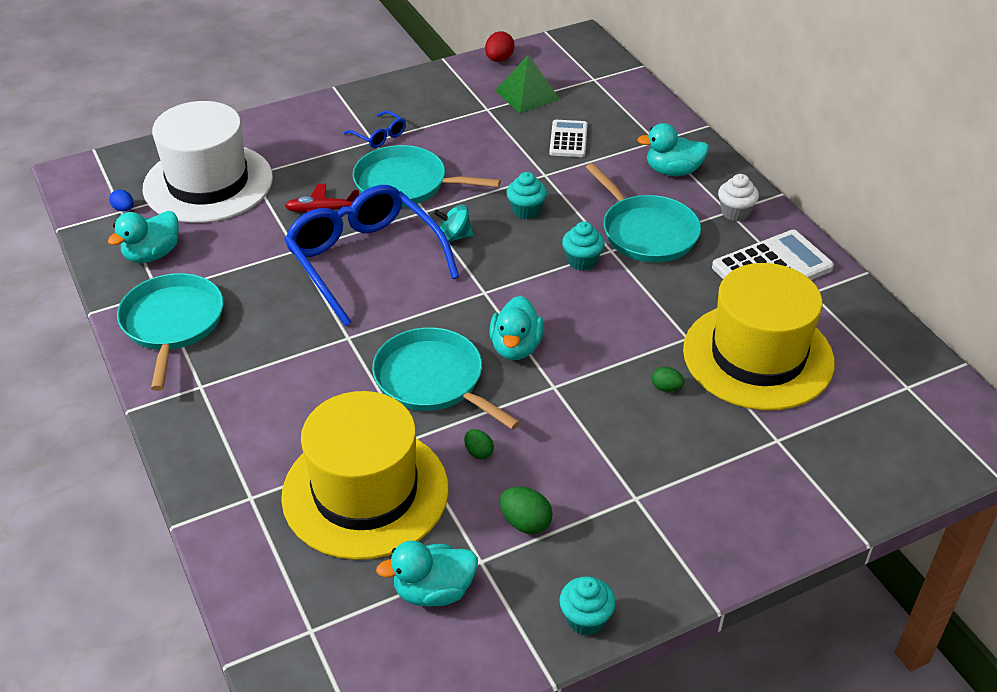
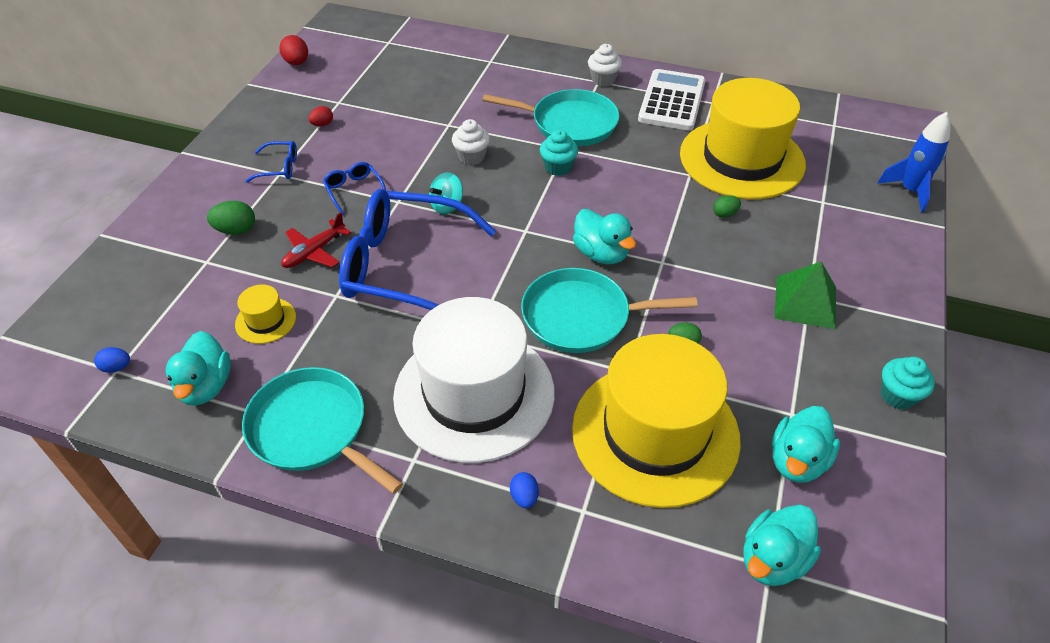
camera: 45 degrees left, 5 degrees up
white hat [143,101,273,223] -> white hat moved to [393,297,555,463]
turquoise pan [353,145,501,207] -> blue glasses [323,162,386,215]
green pyramid [495,55,560,113] -> green pyramid moved to [774,261,836,329]
green egg [500,487,553,534] -> green egg moved to [207,201,255,235]
turquoise cupcake [507,172,547,220] -> white cupcake [452,119,490,165]
white calculator [549,120,588,157] -> none
turquoise duck [637,123,709,176] -> turquoise duck moved to [743,505,821,586]
none -> yellow hat [235,285,296,344]
none -> red egg [309,106,333,126]
none -> blue egg [510,472,539,508]
none -> blue rocket [877,112,951,213]

